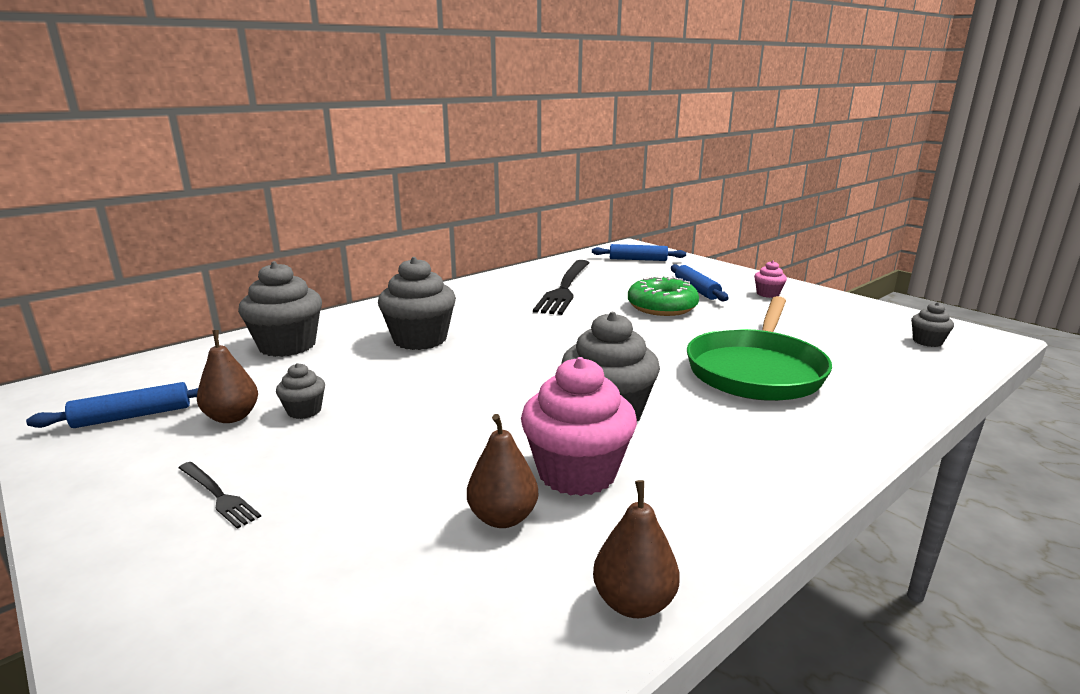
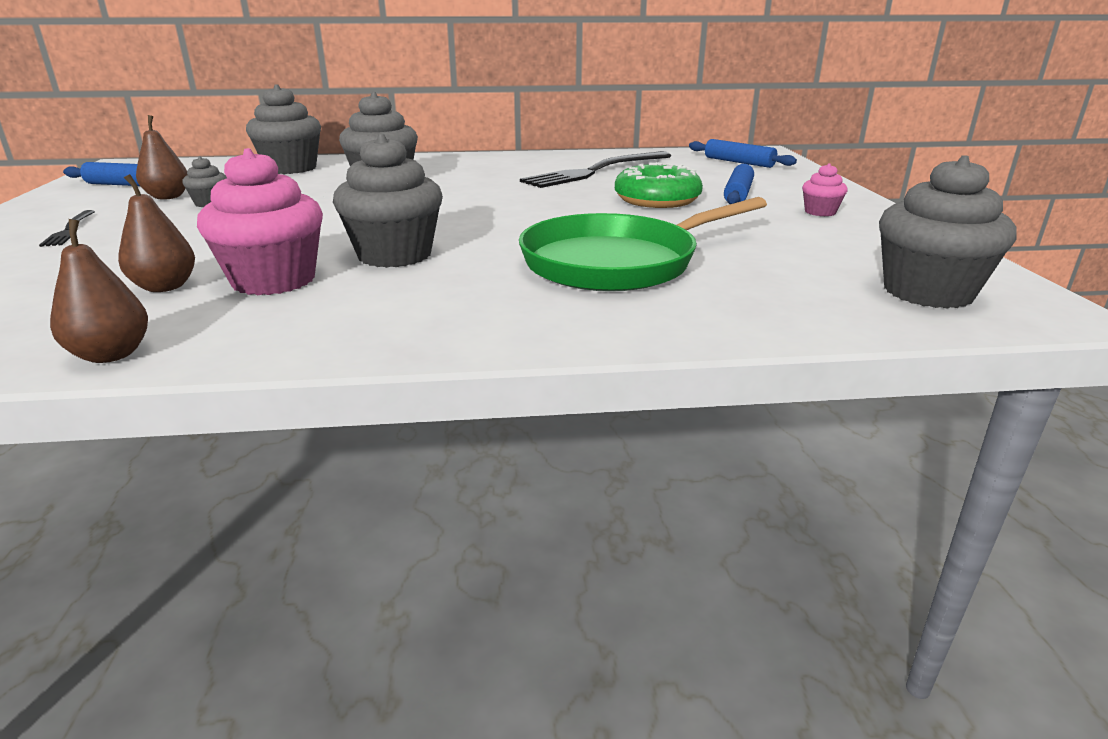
camera: 35 degrees right, 5 degrees up
grey cupcake [911,302,954,347] -> grey cupcake [879,155,1017,309], size x2.04

